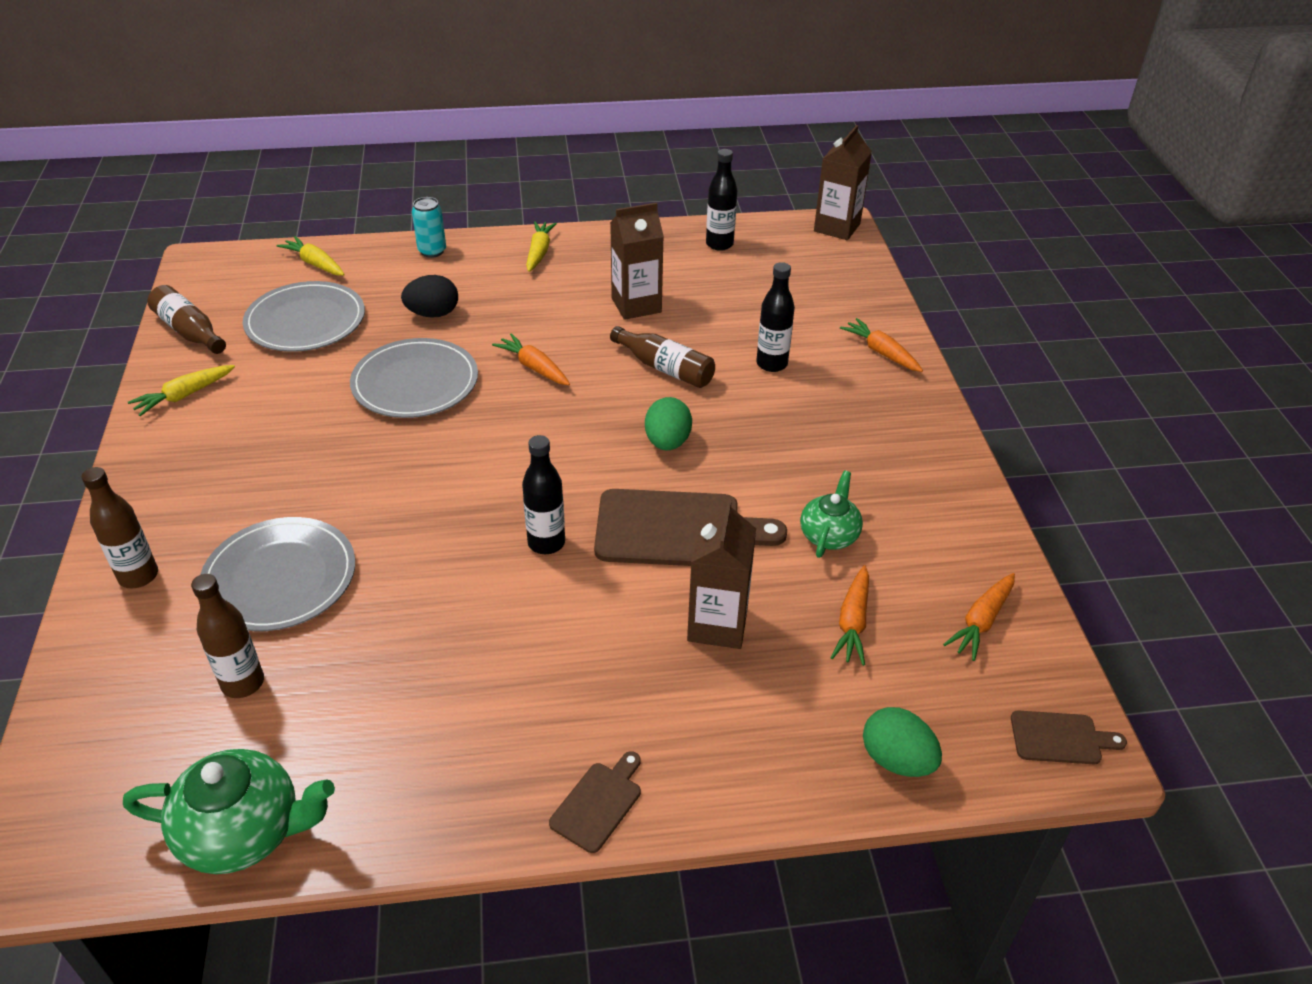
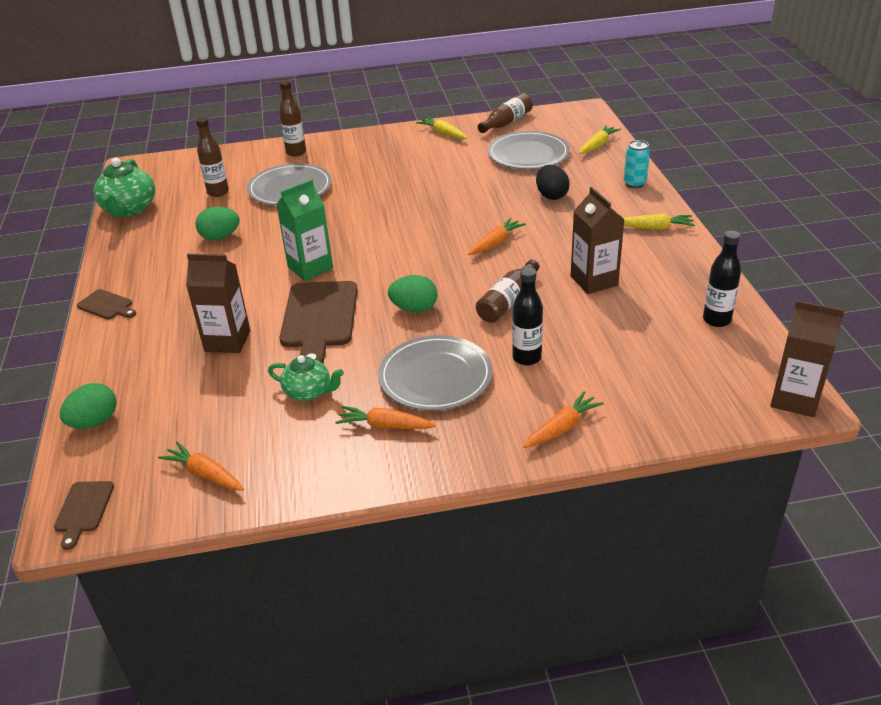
camera: 90 degrees right, 5 degrees down
grey plate [350,338,478,418] -> grey plate moved to [378,335,493,411]
black bottle [522,435,565,554] -> green carton [276,179,333,281]
orange carrot [830,565,869,666] -> orange carrot moved to [335,406,436,429]
none -> green egg [195,207,240,240]

